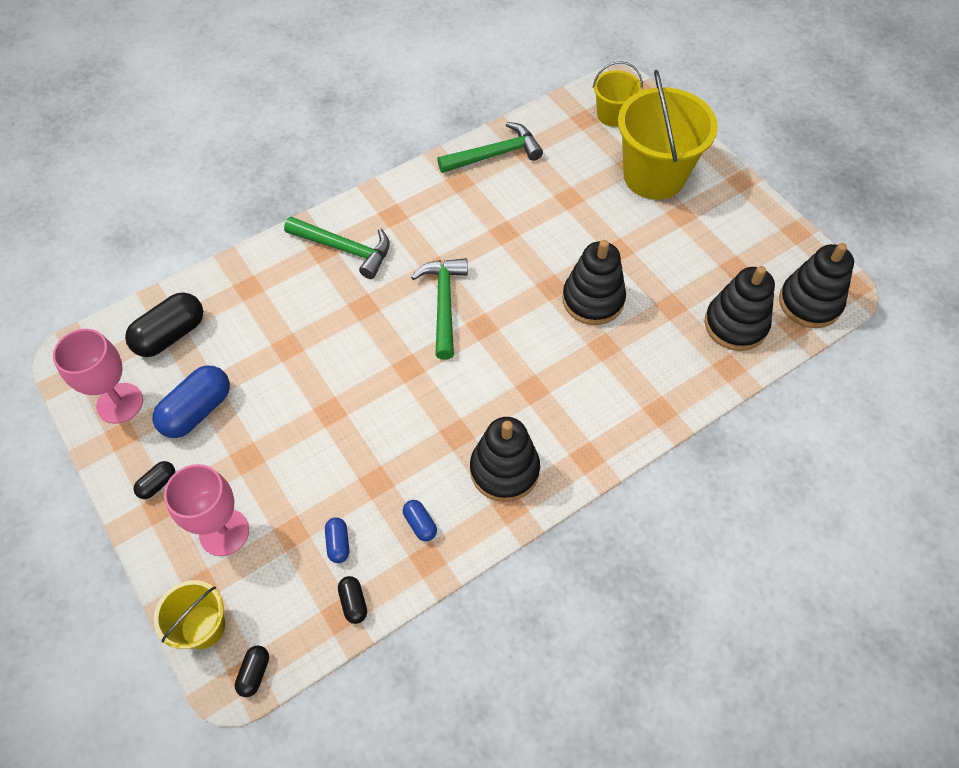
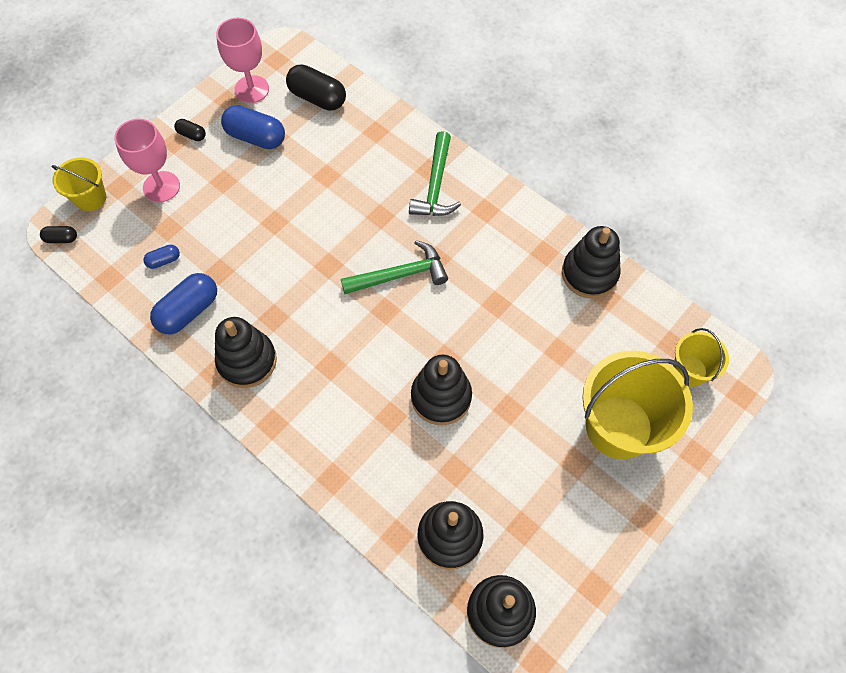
camera: 75 degrees right, 5 degrees up
black capsule [338,576,367,624] -> none
blue capsule [403,500,437,541] -> blue capsule [150,273,217,334], size x1.99
green hammer [437,122,543,173] -> black stacking toy [562,226,621,299]

